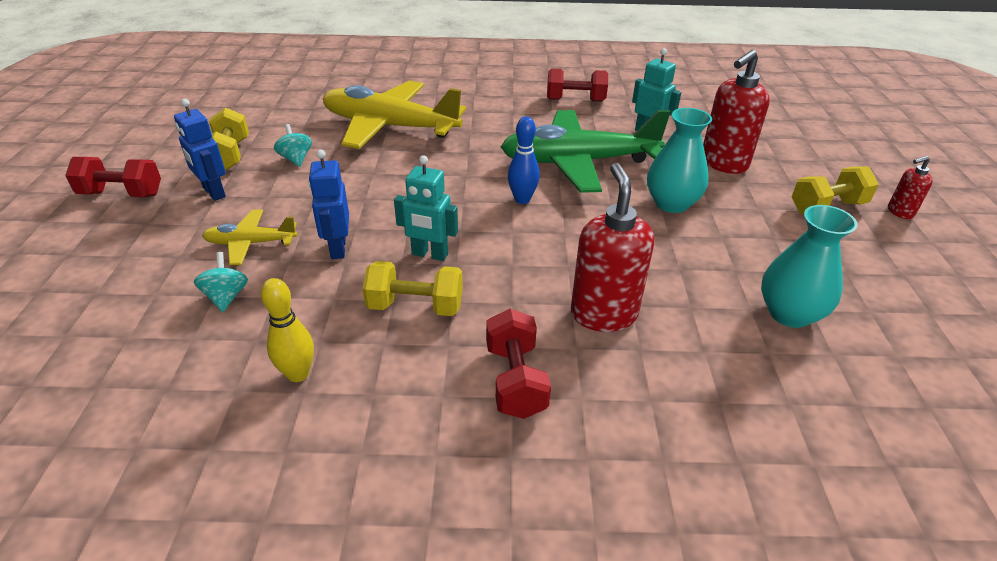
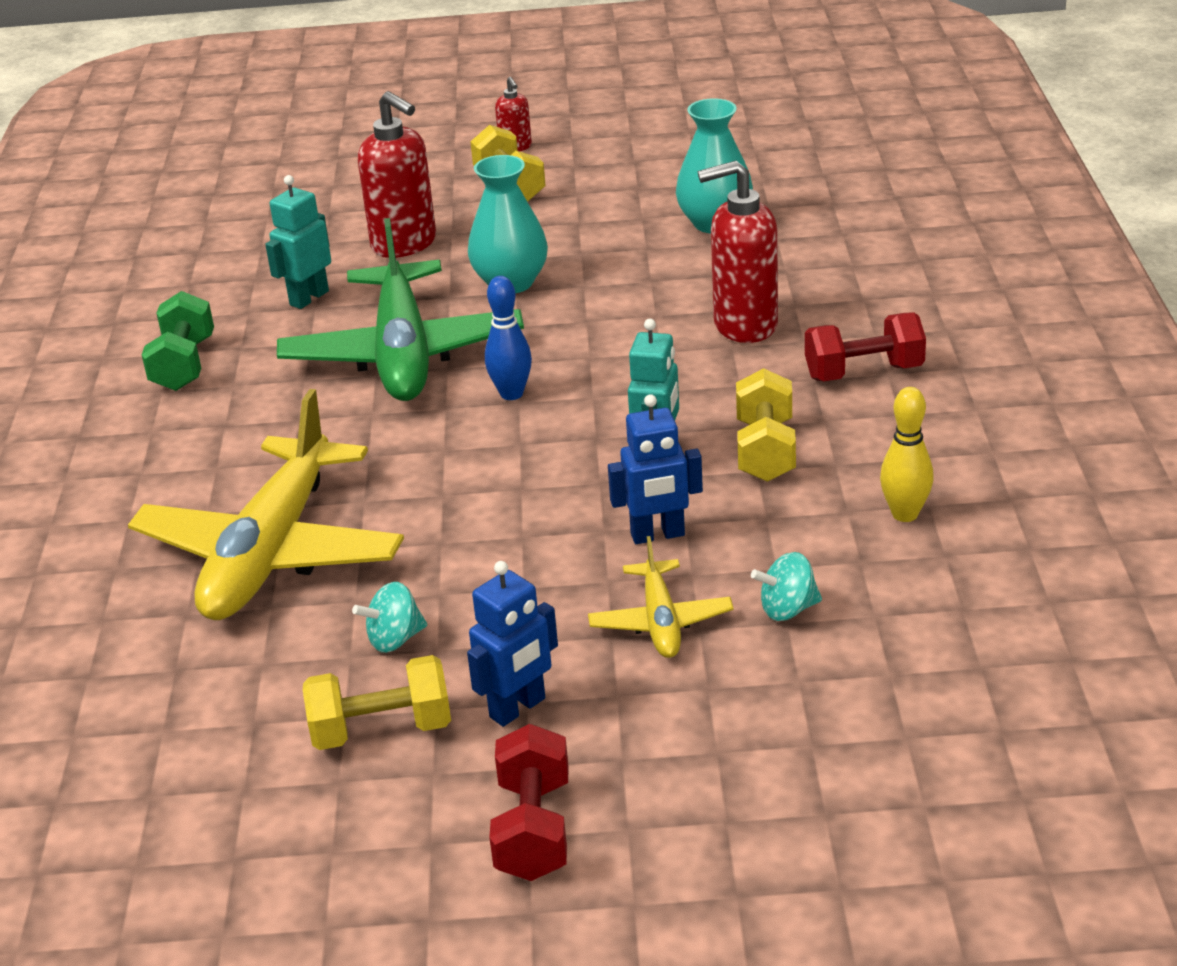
camera: 90 degrees left, 5 degrees down
red dumbbell [547,69,608,102] -> green dumbbell [142,291,214,391]

